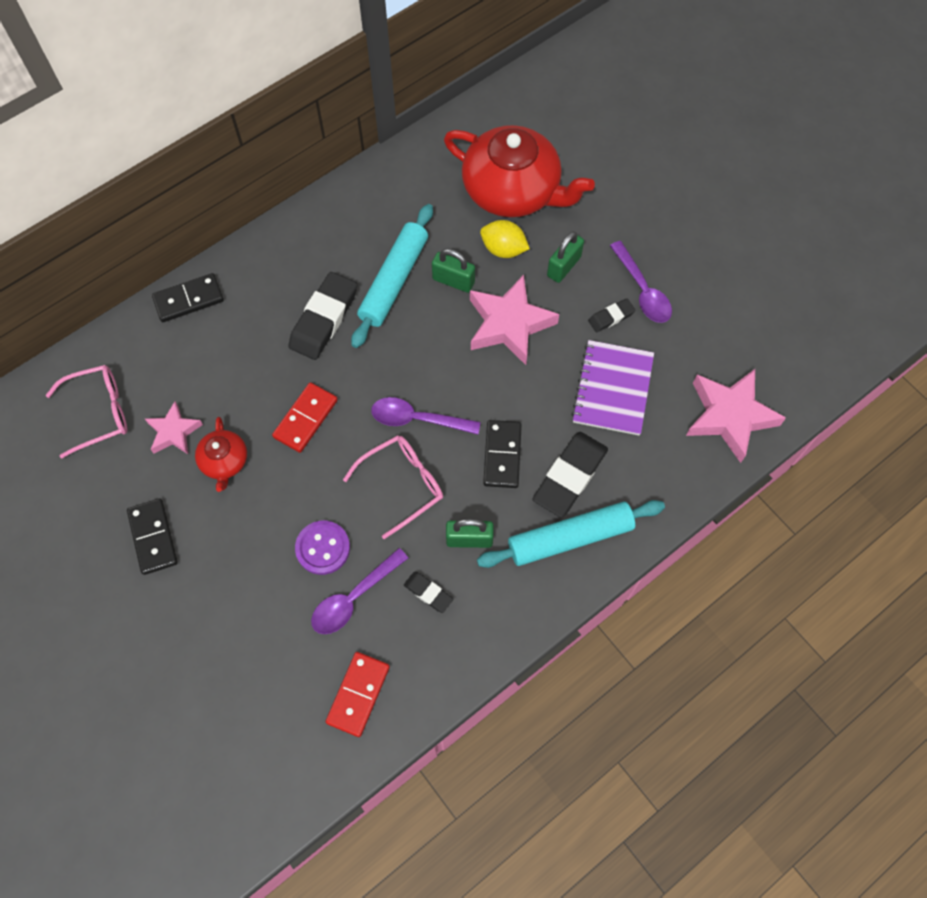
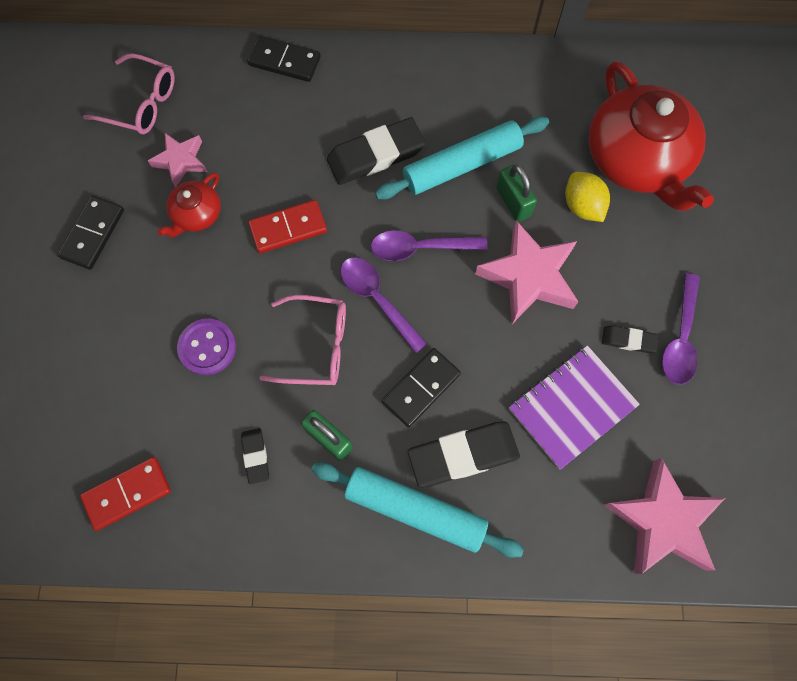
camera: 40 degrees right, 5 degrees up
purple spoon [311,548,408,634] -> purple spoon moved to [371,230,488,261]
green padlock [547,231,584,283] -> none

